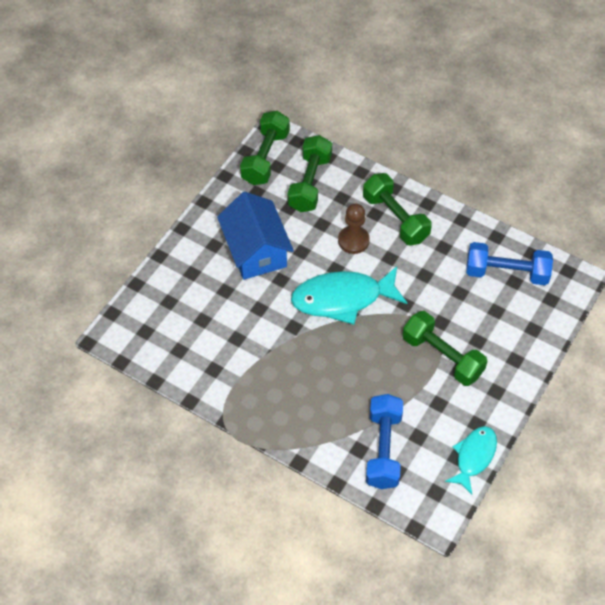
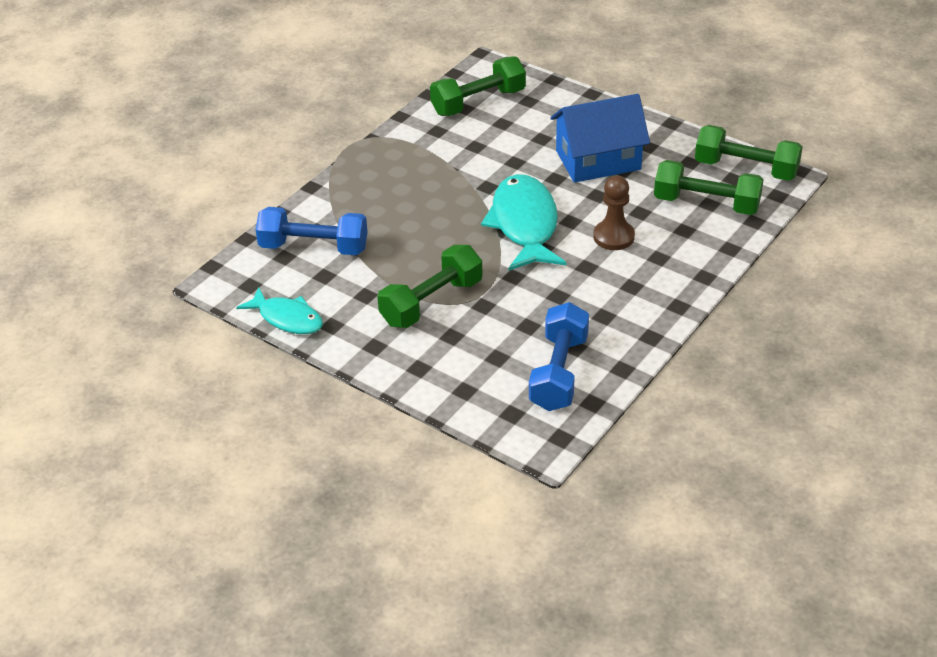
camera: 95 degrees right, 15 degrees down
green dumbbell [363,173,432,246] -> green dumbbell moved to [430,56,526,116]

